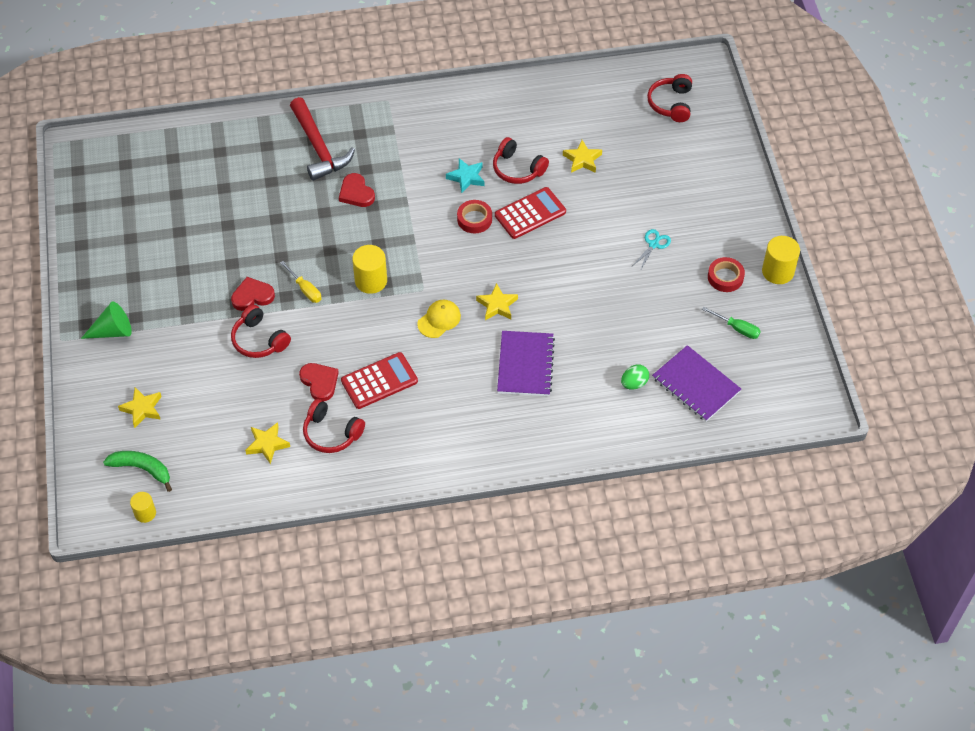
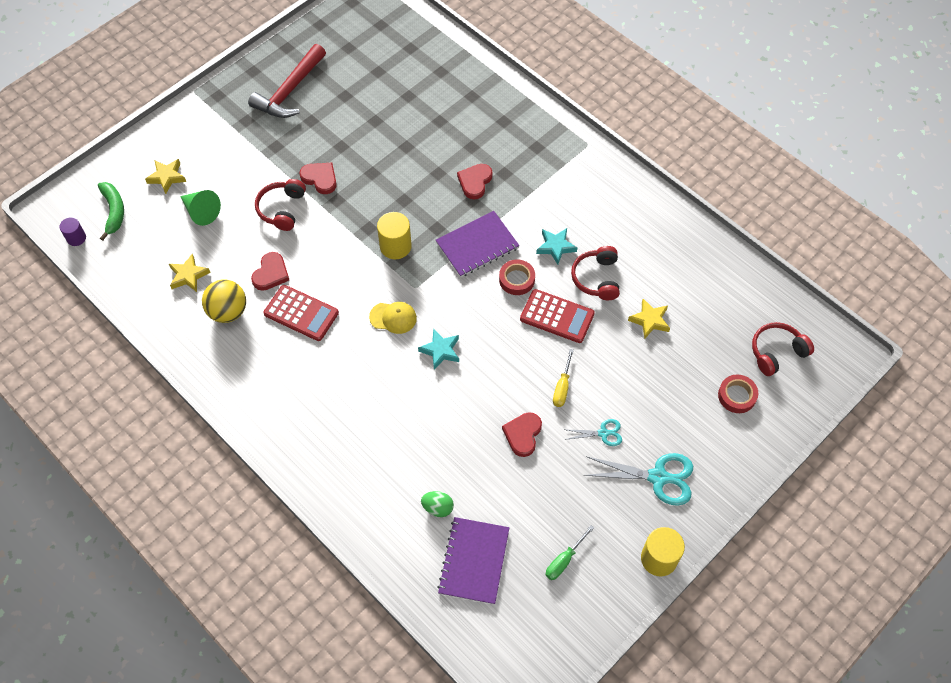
camera: 55 degrees right, 5 degrees up
green cone [81,301,132,339] -> green cone moved to [180,190,221,226]
yellow cylinder [130,492,156,523] -> purple cylinder [59,217,86,246]
yellow screwdriver [280,261,321,303] -> yellow screwdriver moved to [553,349,574,407]
red hammer [290,97,355,181] -> red hammer moved to [248,44,326,118]
red headphones [303,399,365,453] -> yellow ball [202,280,246,323]
yellow star [476,283,518,320] -> turquoise star [418,328,459,370]
purple notebook [497,331,555,396] -> purple notebook moved to [436,211,520,277]
green screwdriver [702,307,761,339] -> green screwdriver turned 45 degrees clockwise [546,525,594,580]
red tape [708,257,745,292] -> red tape moved to [718,374,758,413]
none -> red heart [502,412,542,457]
none -> turquoise scissors [584,453,693,506]

